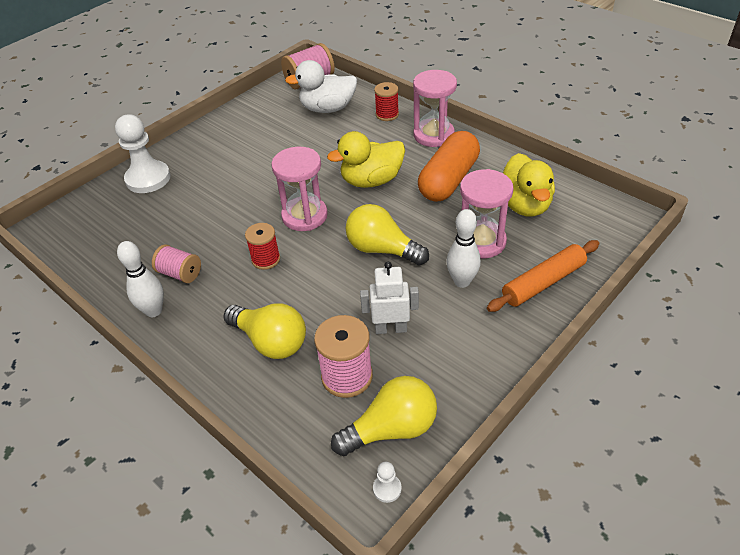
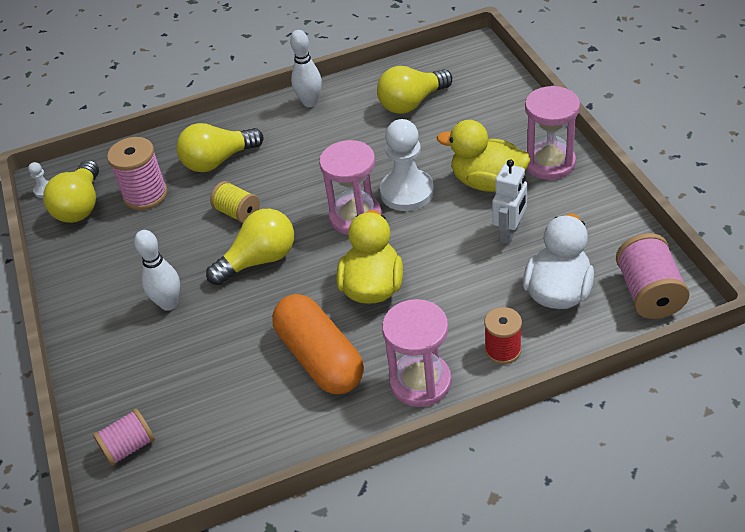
camera: 120 degrees right, 0 degrees up
white pawn [115,115,171,193] -> white pawn moved to [380,119,434,211]
pink spool [152,245,201,283] -> pink spool moved to [93,409,155,466]
red spool [245,223,280,270] -> none
white robot [360,262,419,334] -> white robot moved to [492,160,528,244]
pink hourglass [460,169,514,258] -> pink hourglass moved to [525,86,580,180]
orange rolling pin [487,240,599,312] -> none
yellow duck [503,153,555,217] -> yellow duck moved to [437,120,530,192]
none -> yellow spool [210,181,260,223]
none -> yellow light bulb [377,66,452,114]

